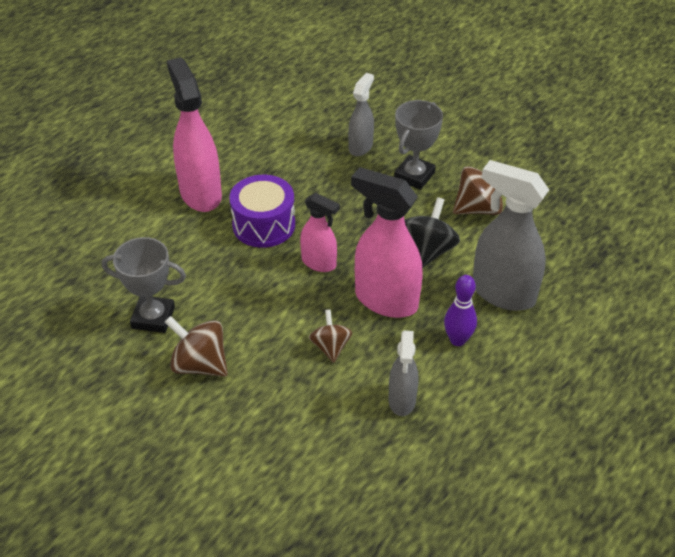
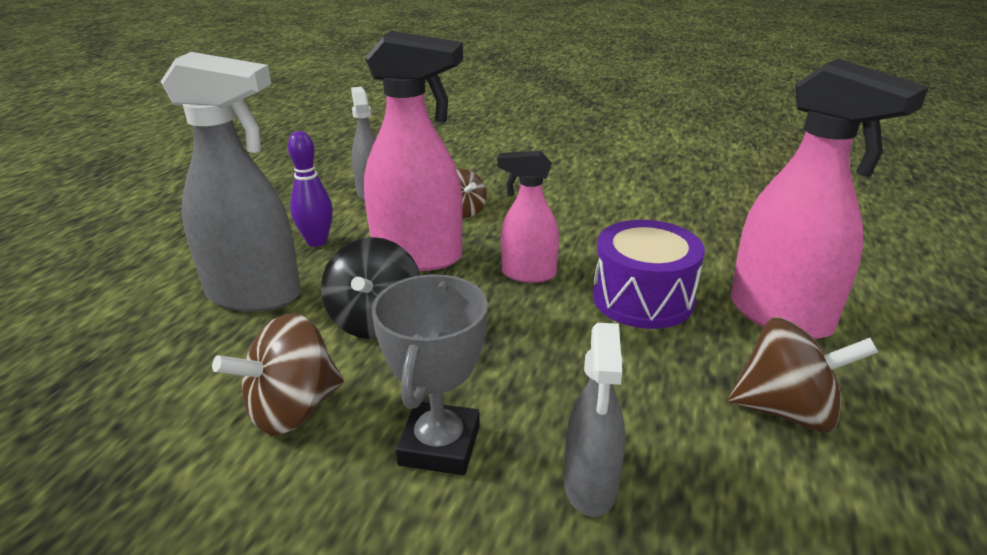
camera: 160 degrees right, 15 degrees down
grey trophy [102,237,186,333] -> none
brown spinning top [165,316,228,377] -> brown spinning top moved to [728,317,878,432]

